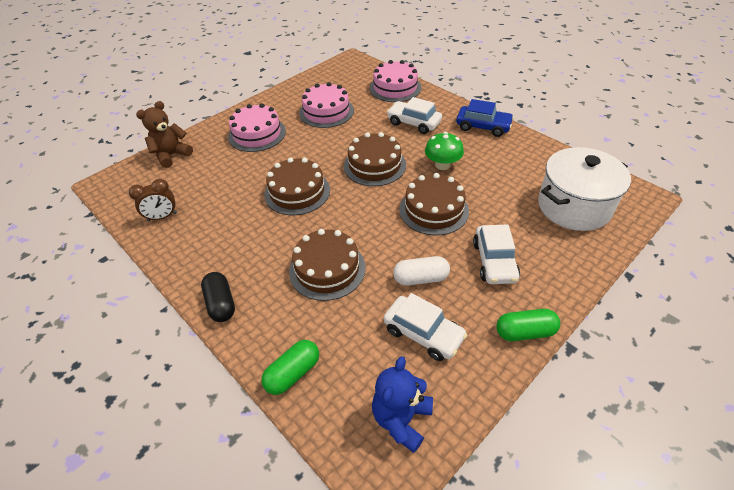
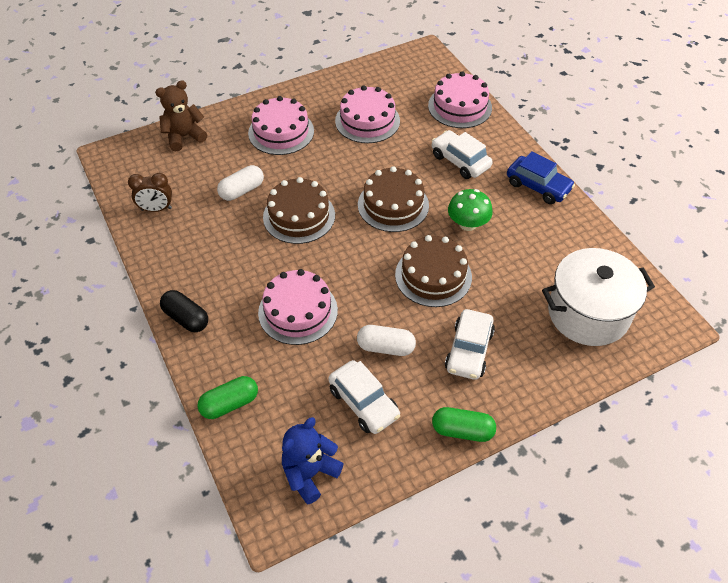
camera: 15 degrees right, 5 degrees up
black capsule [201,272,235,322] -> black capsule turned 45 degrees counterclockwise [160,290,208,332]
brown cake [289,229,366,301] -> pink cake [258,269,338,345]
none -> white capsule [217,165,264,201]

